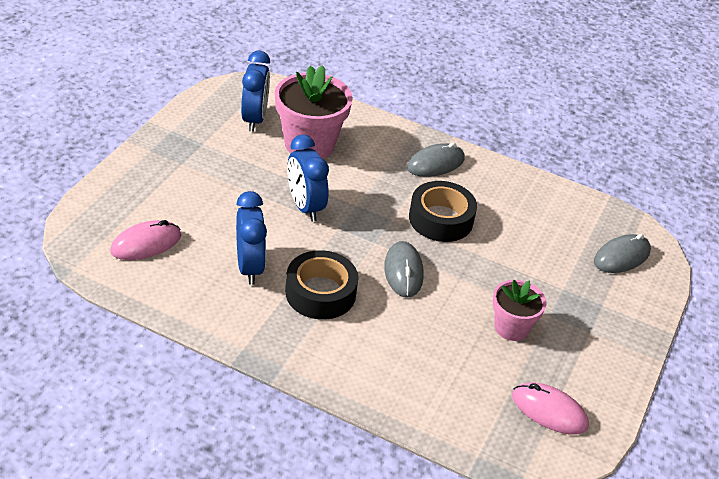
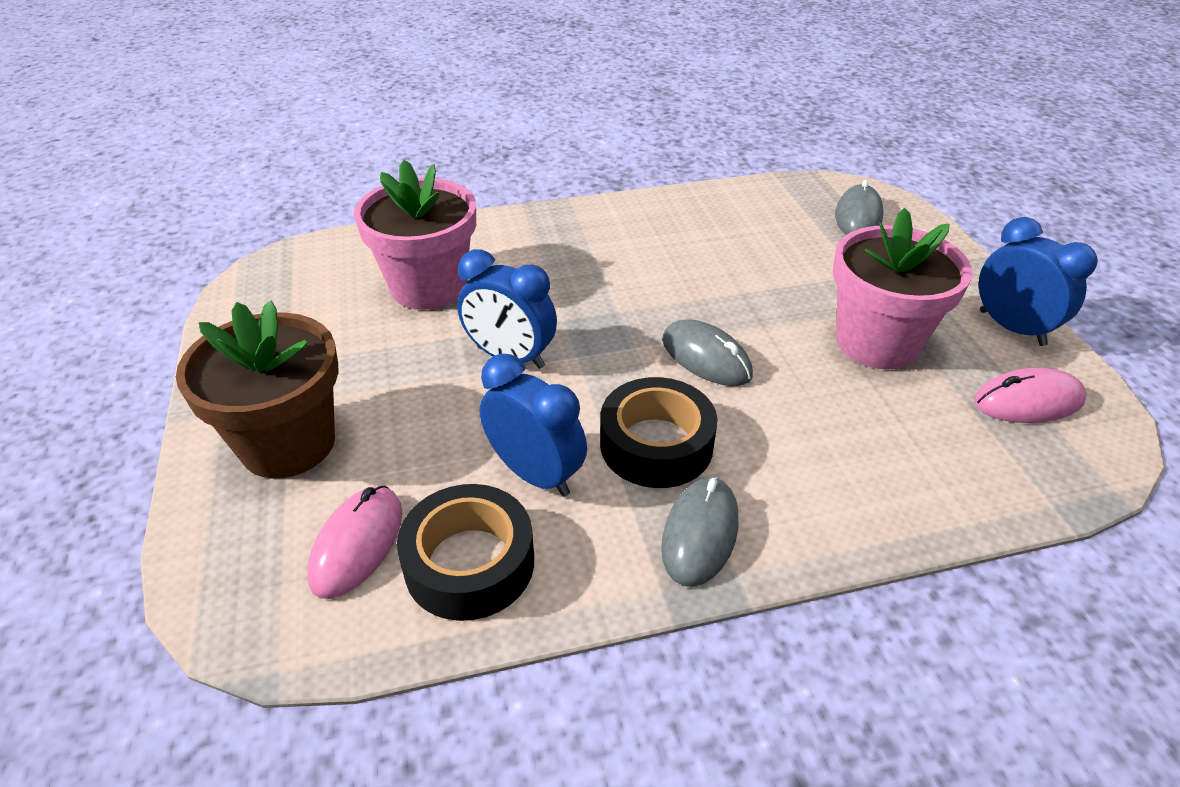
camera: 35 degrees left, 0 degrees up
blue clock [241,51,270,132] -> blue clock moved to [979,217,1098,346]
grey mouse [407,143,465,177] -> grey mouse moved to [661,477,738,587]
black tape [409,181,477,242] -> black tape moved to [397,484,534,621]
pink flower pot [492,280,546,341] -> pink flower pot [833,208,973,369], size x1.68
none -> brown flower pot [176,301,339,478]

